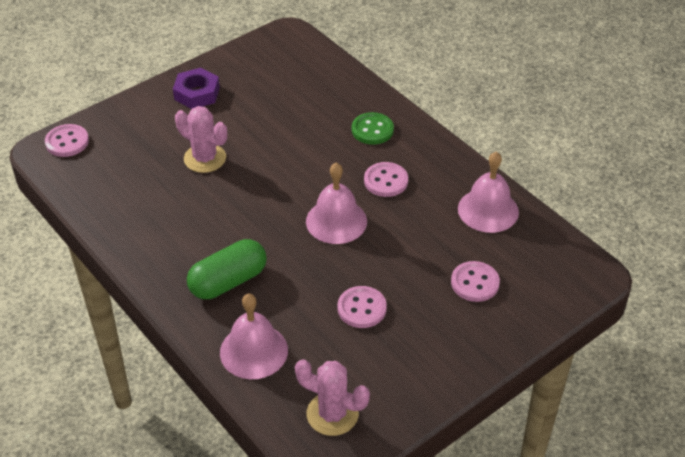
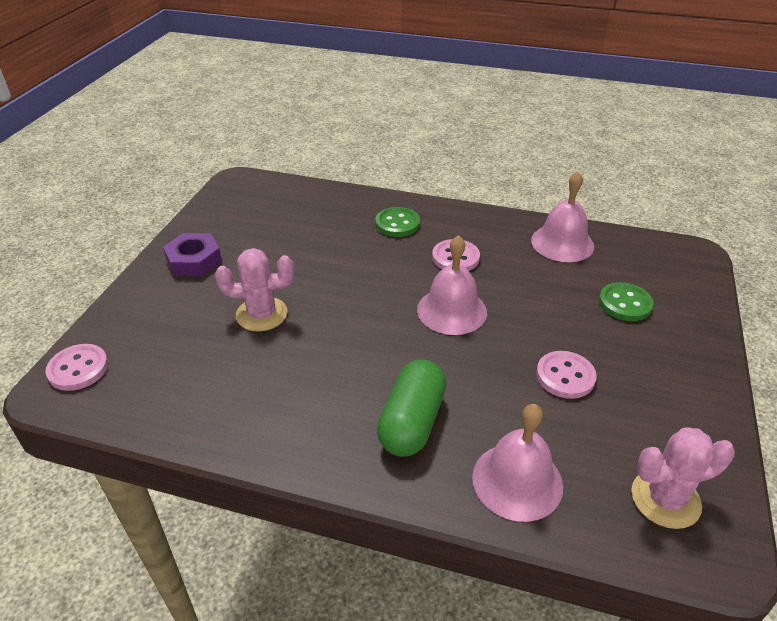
camera: 35 degrees left, 5 degrees down
pink button [451,261,500,302] -> green button [599,282,654,321]

